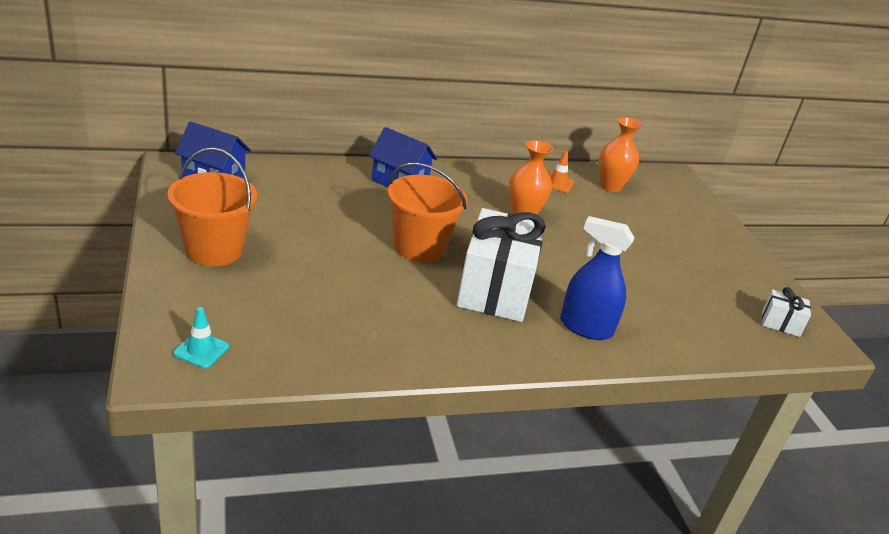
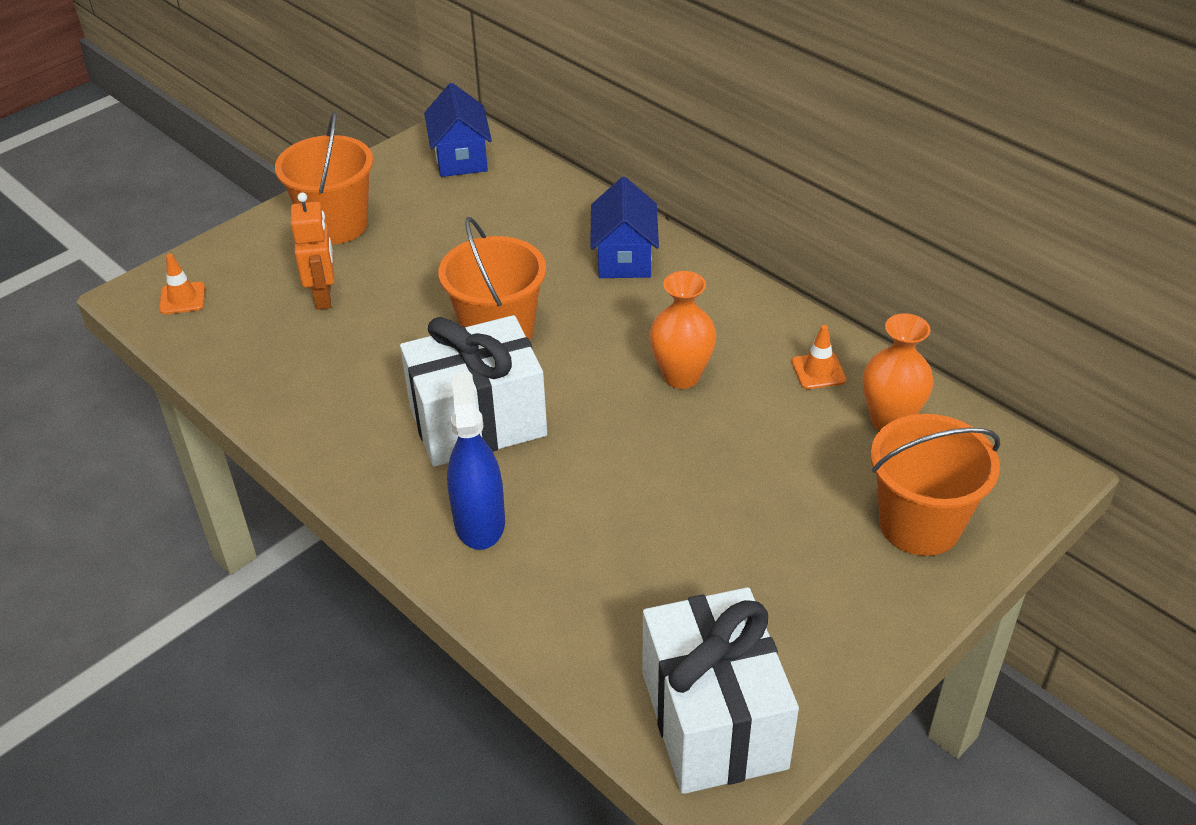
camera: 65 degrees right, 10 degrees up
turquoise traffic cone [173,307,229,368] -> orange traffic cone [159,254,205,314]
white gift [762,287,811,337] -> white gift [642,587,799,794], size x2.27
none -> orange robot [291,193,334,310]
none -> orange bucket [871,414,1000,556]

